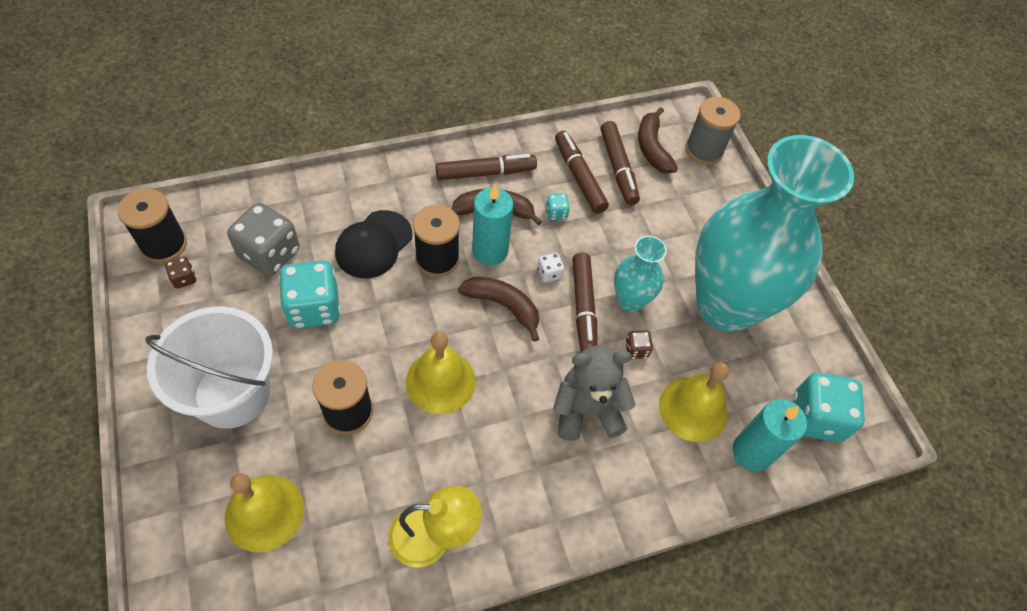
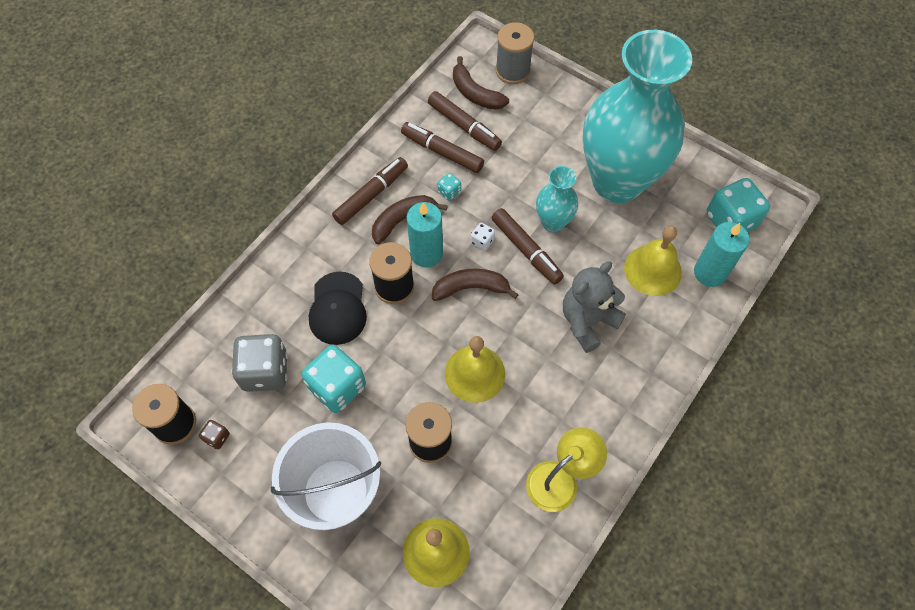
camera: 30 degrees left, 5 degrees up
brown dice [625,331,653,359] -> none

